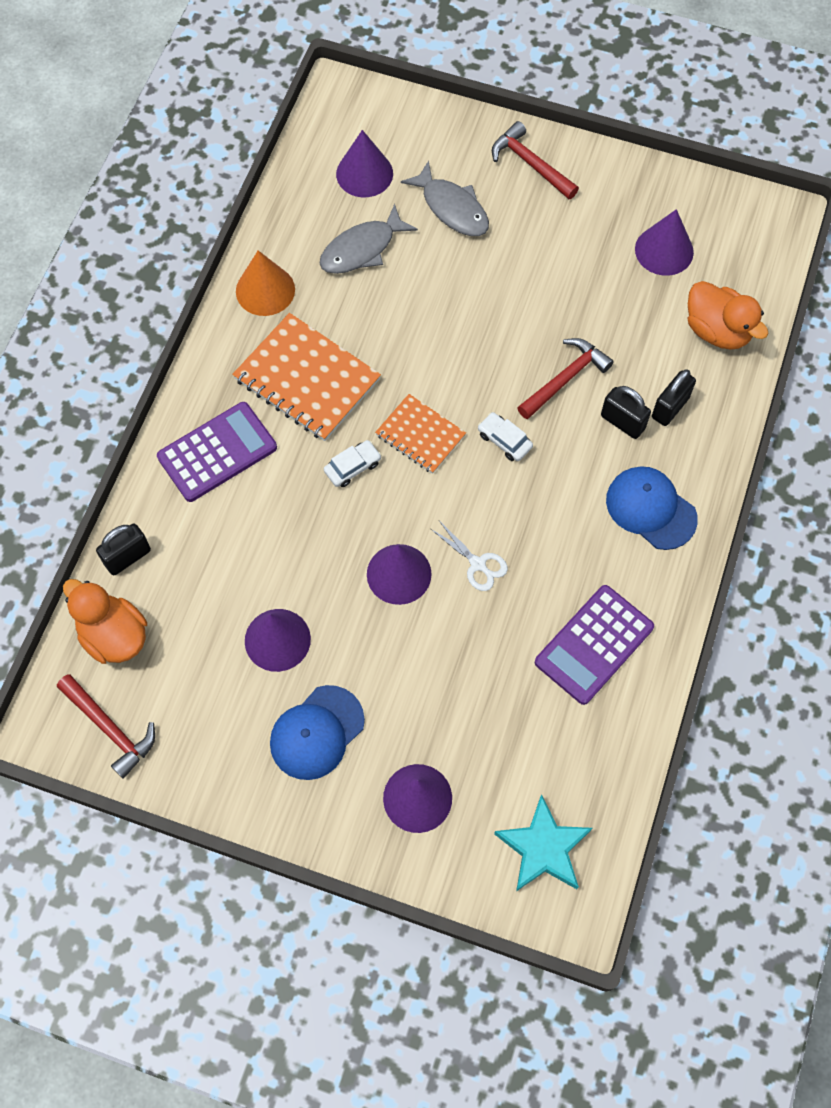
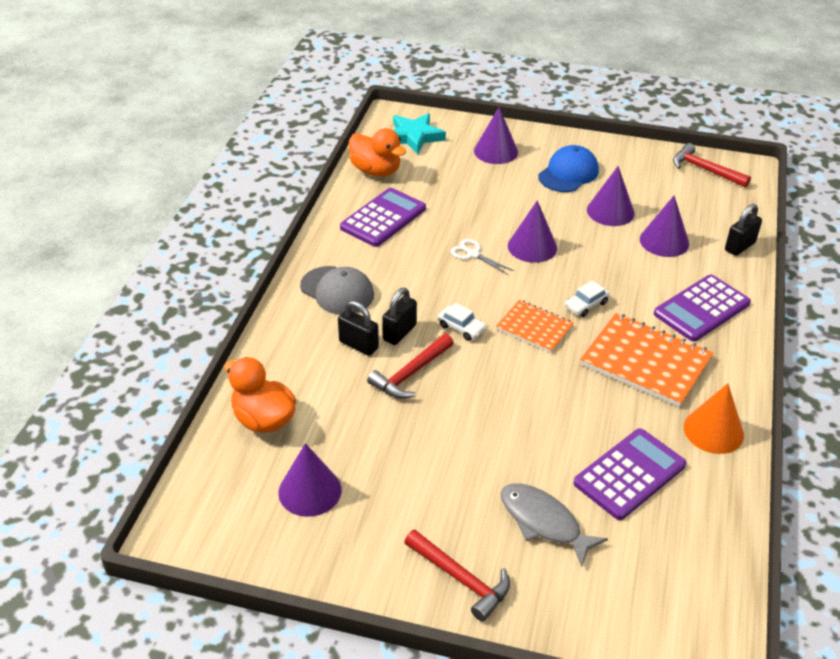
camera: 175 degrees right, 25 degrees down
orange duck [63,579,147,664] -> orange duck moved to [349,128,406,176]
grey fish [319,204,418,274] -> purple calculator [573,428,686,520]
purple cone [336,130,393,197] -> purple cone moved to [640,196,689,257]
blue cap [606,466,698,550] -> grey cap [300,266,374,315]
black padlock [652,370,696,426] -> black padlock moved to [382,288,417,345]

